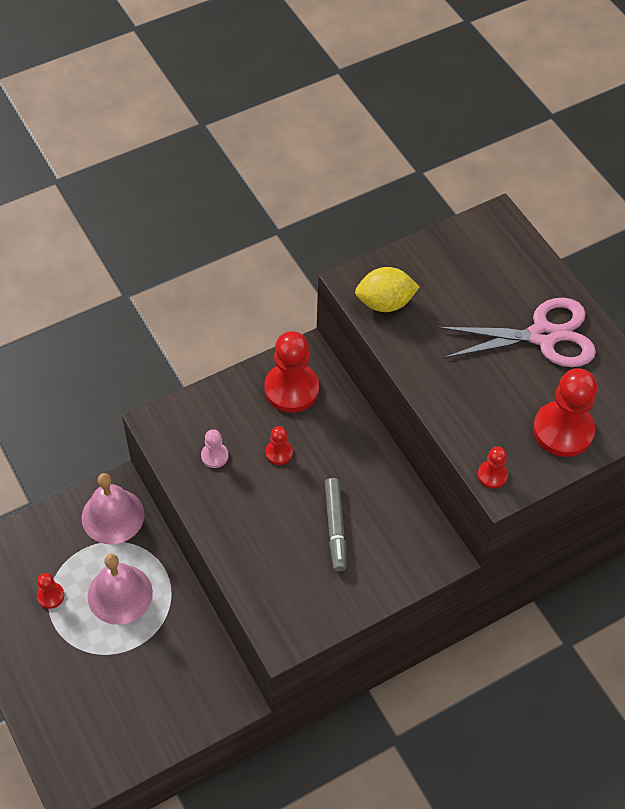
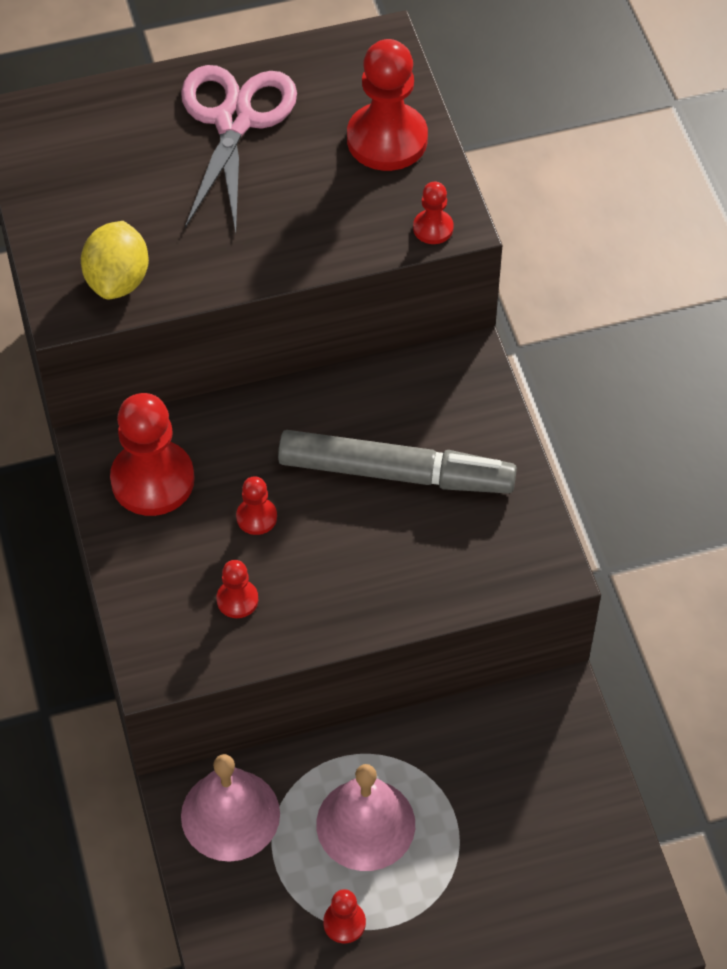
camera: 75 degrees left, 0 degrees up
pink pawn [201,429,228,468] -> red pawn [216,560,258,618]
grey marker [325,478,346,571] -> grey marker [278,430,517,494], size x1.67

